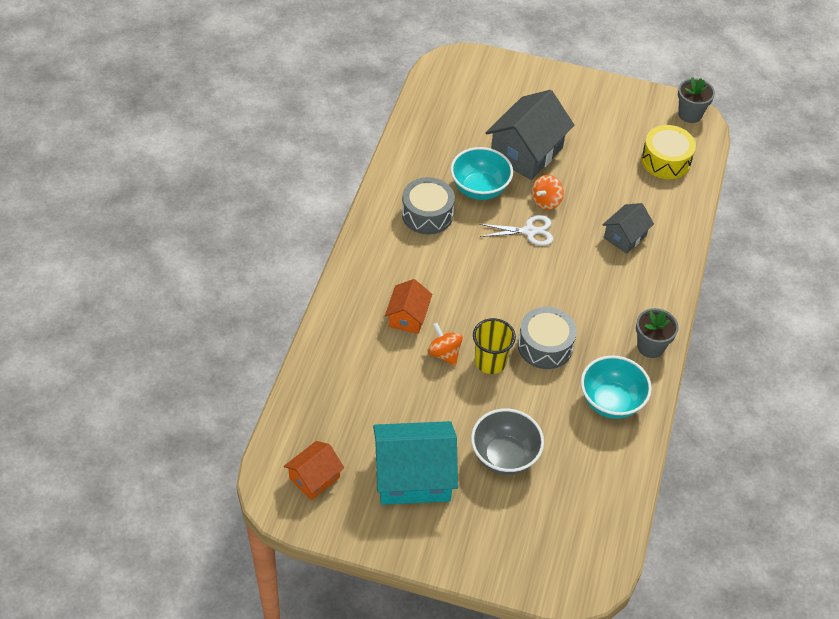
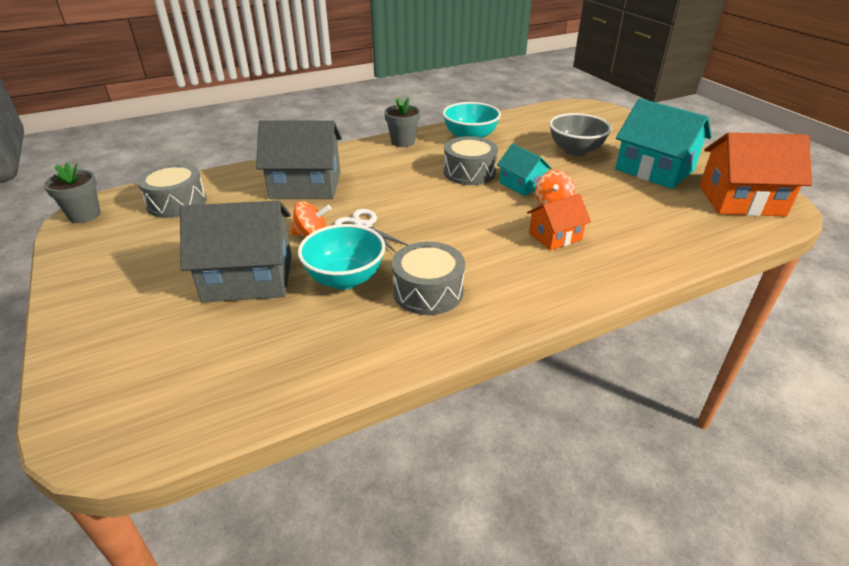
camera: 130 degrees left, 15 degrees down
orange house [284,441,344,500] -> orange house [700,133,812,216], size x1.81
yellow cup [473,318,516,374] -> turquoise house [497,144,552,196]
grey house [602,203,654,254] -> grey house [256,121,342,199], size x1.81
yellow drum [641,125,696,179] -> grey drum [137,163,206,218]

